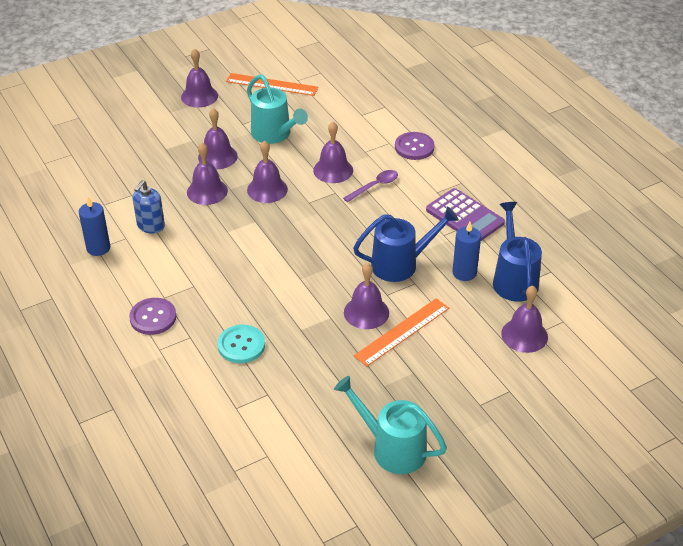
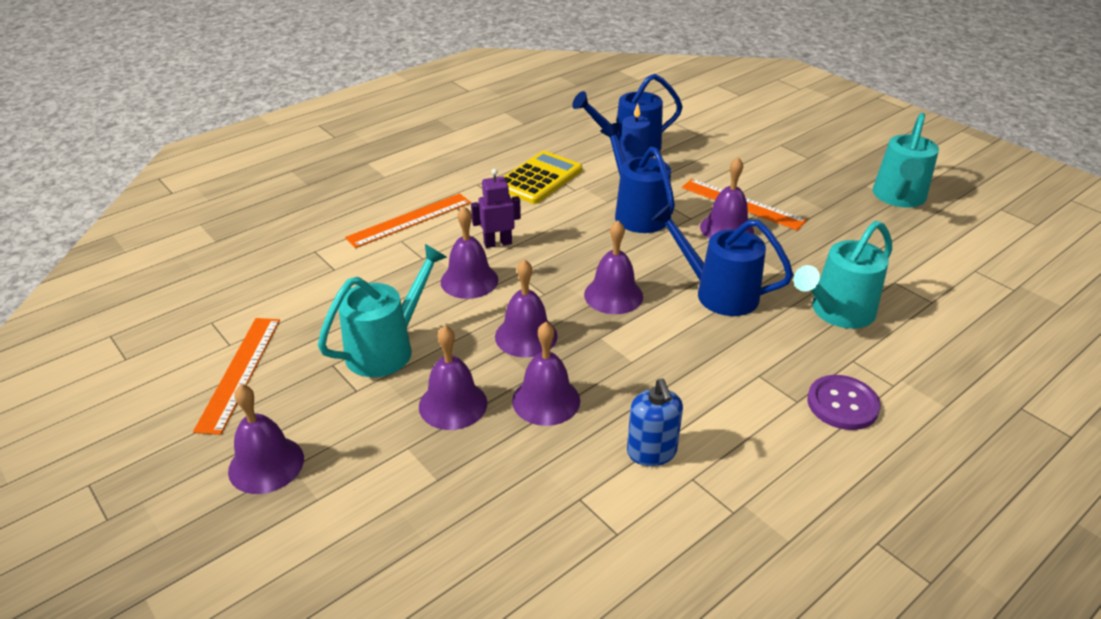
camera: 100 degrees left, 5 degrees down
blue candle [79,197,110,256] -> none
blue soap dispenser [132,180,165,233] -> blue soap dispenser turned 60 degrees clockwise [627,379,683,466]
turquoise button [217,325,265,363] -> turquoise watering can [793,221,892,329]
purple spoon [343,170,398,202] -> purple robot [471,169,521,248]
purple button [395,132,435,160] -> orange ruler [345,193,471,248]
purple calculator [426,188,505,241] -> yellow calculator [503,151,582,204]
purple bell [501,286,548,353] -> purple bell moved to [584,220,643,314]
none -> blue watering can [652,204,793,316]

